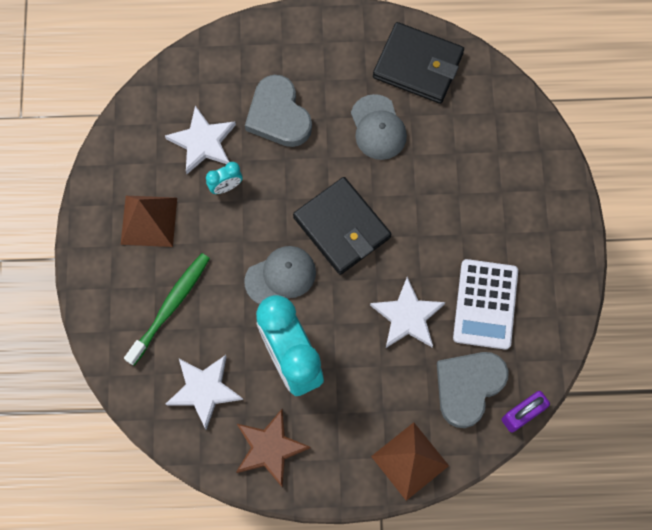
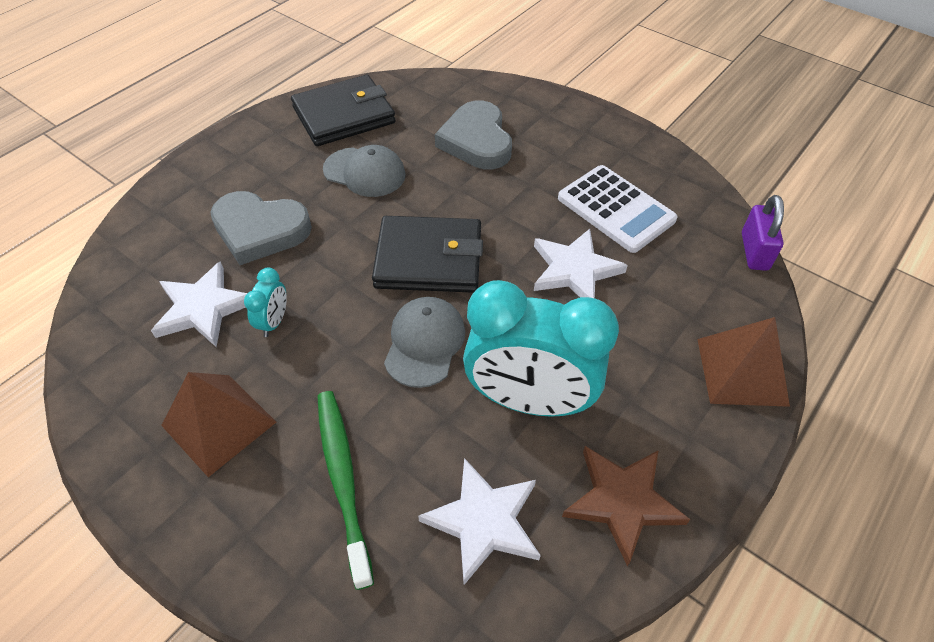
camera: 50 degrees left, 20 degrees down
grey heart [437,352,508,428] -> grey heart moved to [435,100,512,169]

